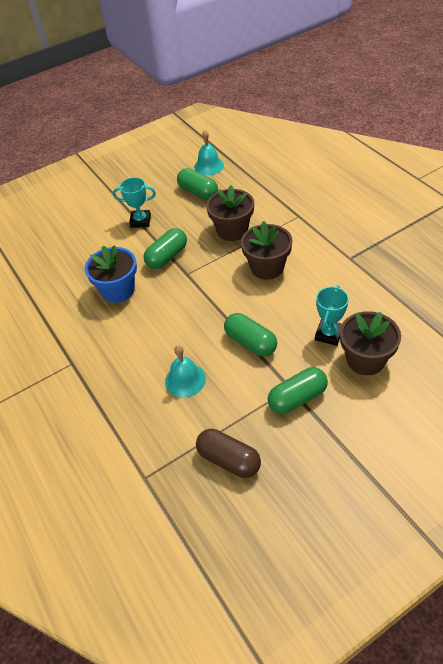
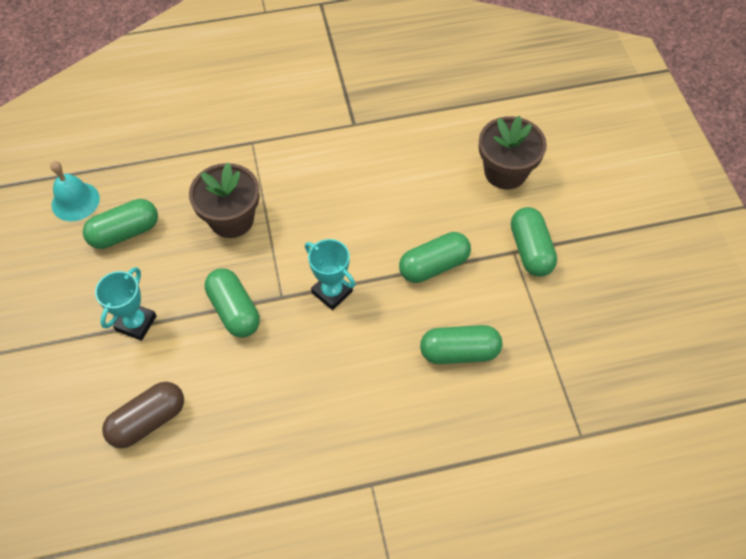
camera: 75 degrees left, 10 degrees up
blue flower pot [85,245,137,303] -> none
turquoise bell [165,345,206,397] -> green capsule [420,325,502,364]
brown capsule [196,429,261,478] -> brown capsule moved to [102,382,184,448]
brown flower pot [241,221,293,280] -> none
turquoise trophy [315,285,349,346] -> turquoise trophy moved to [305,239,356,310]

